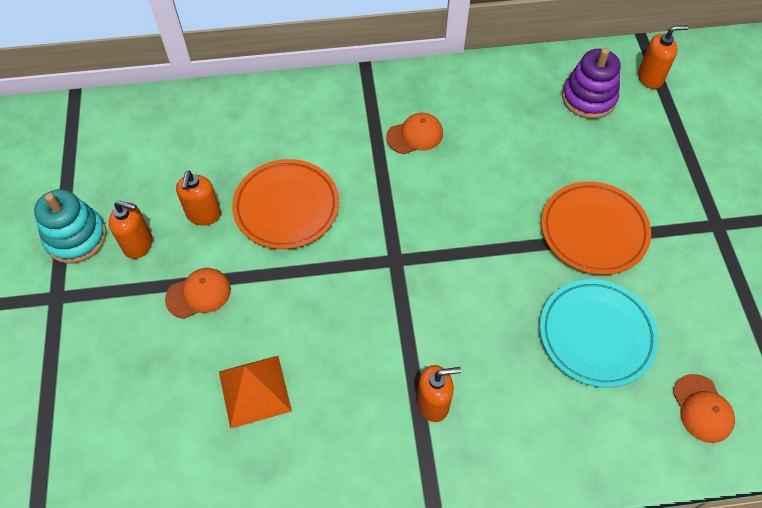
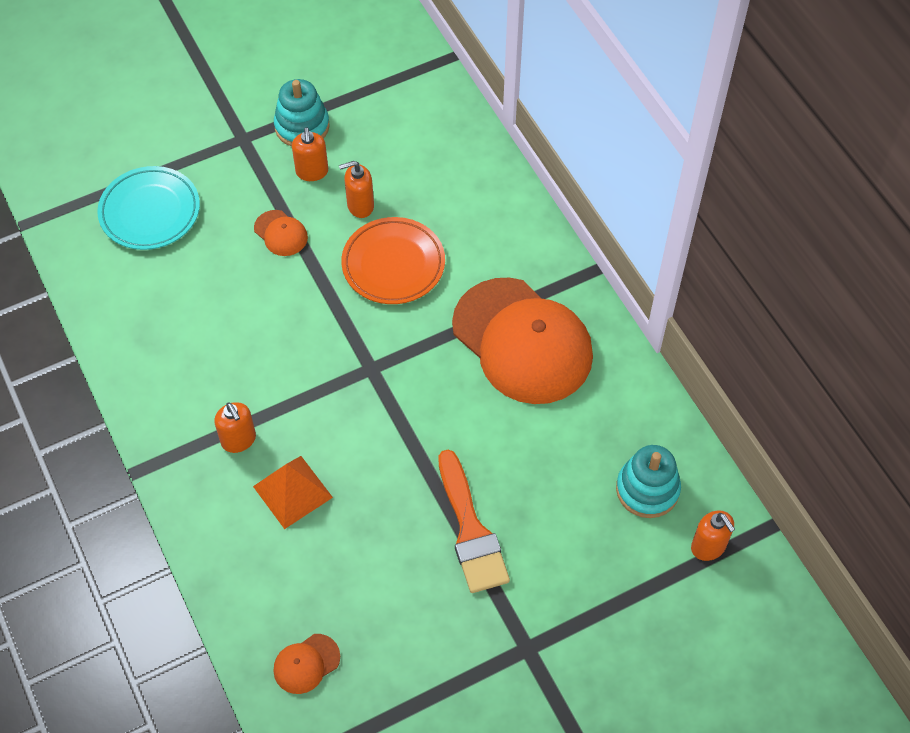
camera: 70 degrees right, 0 degrees up
orange pyramid [219,356,292,429] -> orange pyramid moved to [253,456,333,529]
orange cap [386,113,443,154] -> orange cap [452,278,593,404], size x2.49
turquoise plate [540,279,659,388] -> turquoise plate moved to [97,166,200,250]
orange plate [541,181,651,275] -> orange brush [438,450,510,593]
purple stacking toy [562,48,620,119] -> turquoise stacking toy [616,445,681,518]

